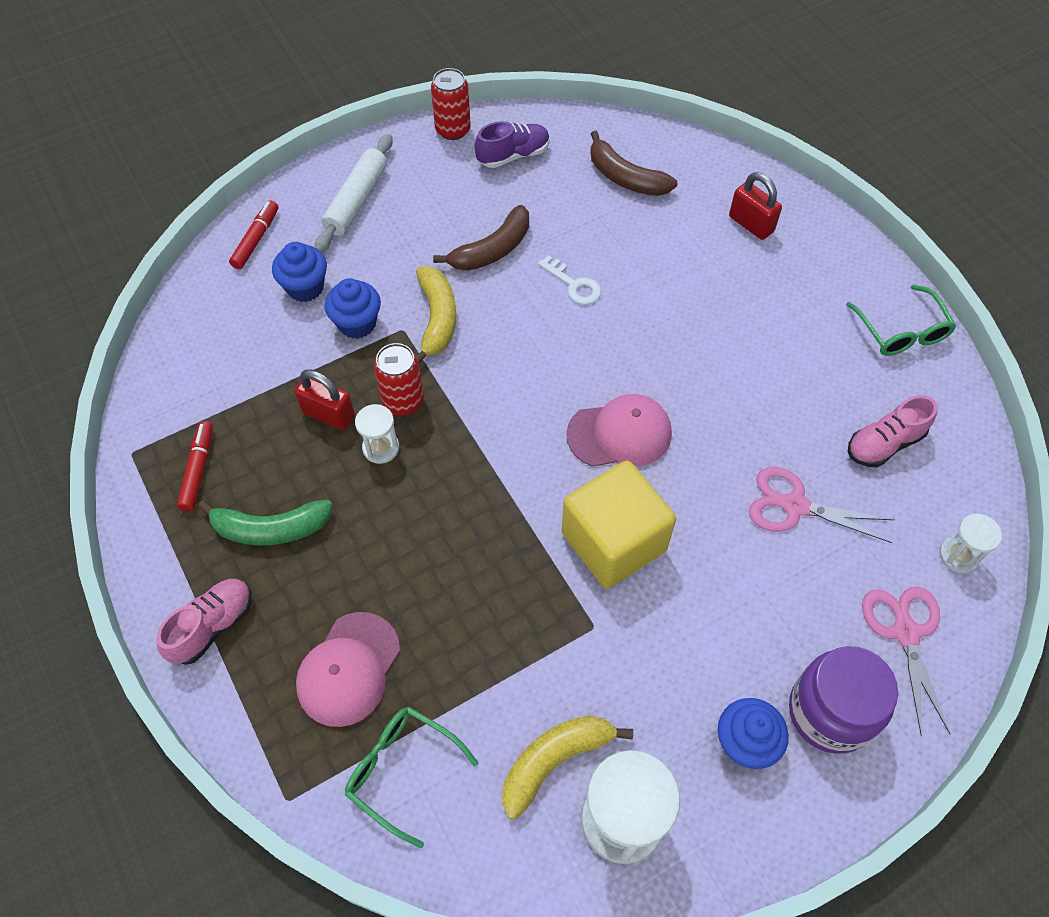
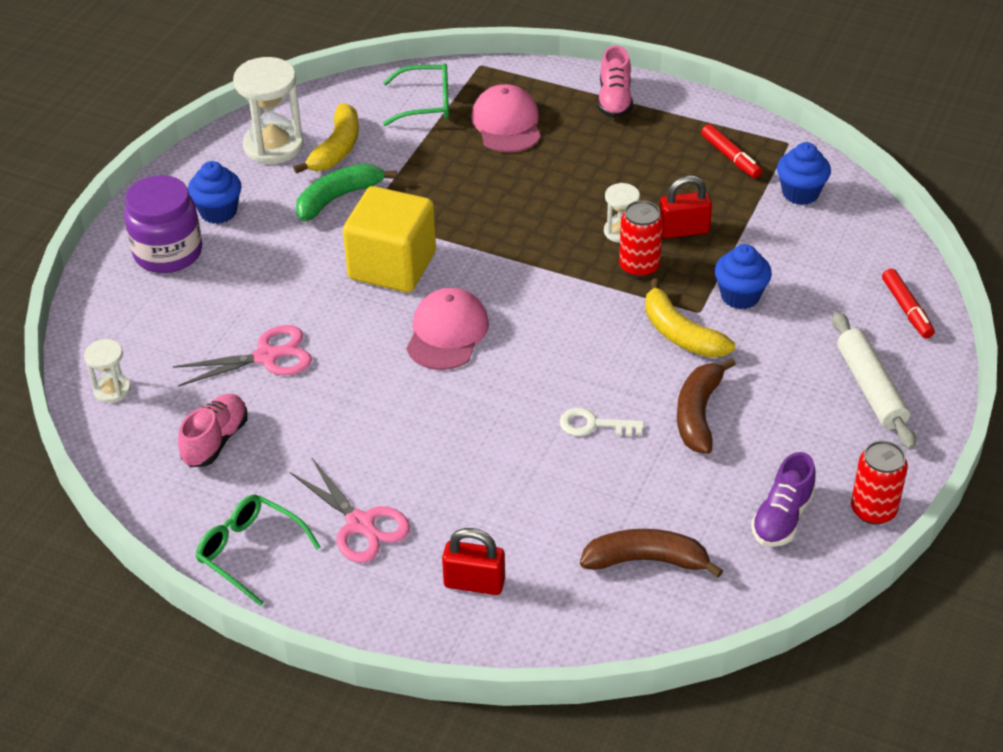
camera: 145 degrees right, 15 degrees down
green banana [198,500,333,546] -> green banana moved to [296,164,397,221]
blue cupcake [272,242,327,302] -> blue cupcake moved to [777,142,831,205]
pink cap [566,394,672,467] -> pink cap turned 150 degrees clockwise [406,287,489,370]
pink scissors [862,586,950,736] -> pink scissors moved to [290,458,410,563]

